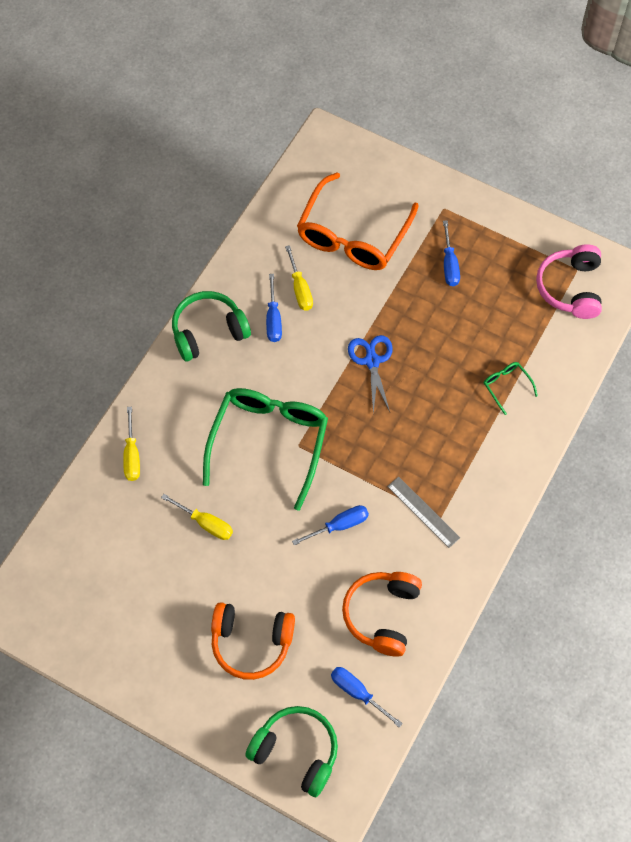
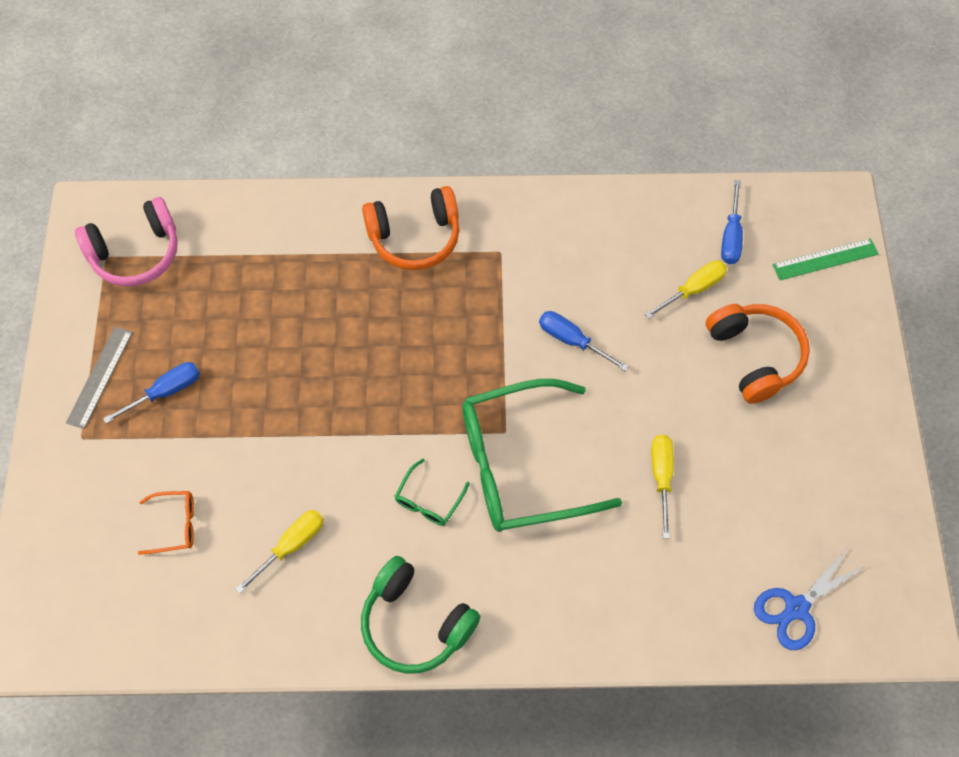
camera: 120 degrees left, 0 degrees up
yellow screwdriver [123,407,140,481] -> yellow screwdriver moved to [645,260,727,319]
green headphones [245,706,338,797] -> green ruler [772,238,878,280]
blue screwdriver [266,274,282,342] -> none
orange glasses [297,172,419,270] -> orange glasses [138,491,194,555], size x0.41
orange headphones [342,572,422,657] -> orange headphones moved to [362,186,459,270]
blue scissors [348,335,393,413] -> blue scissors moved to [754,549,866,650]
grey ruler [387,477,460,548] -> grey ruler moved to [66,327,133,429]
green glasses [484,362,538,415] -> green glasses moved to [394,459,470,526]

